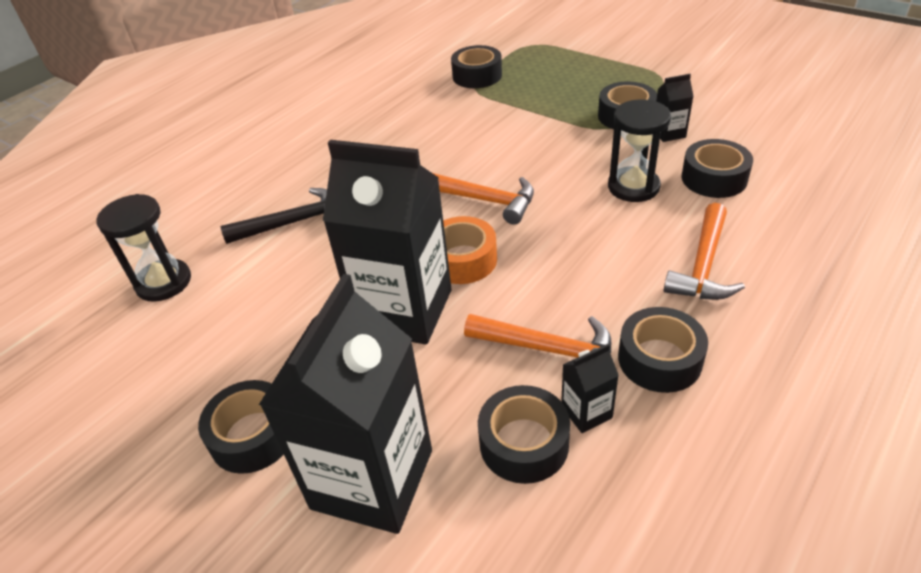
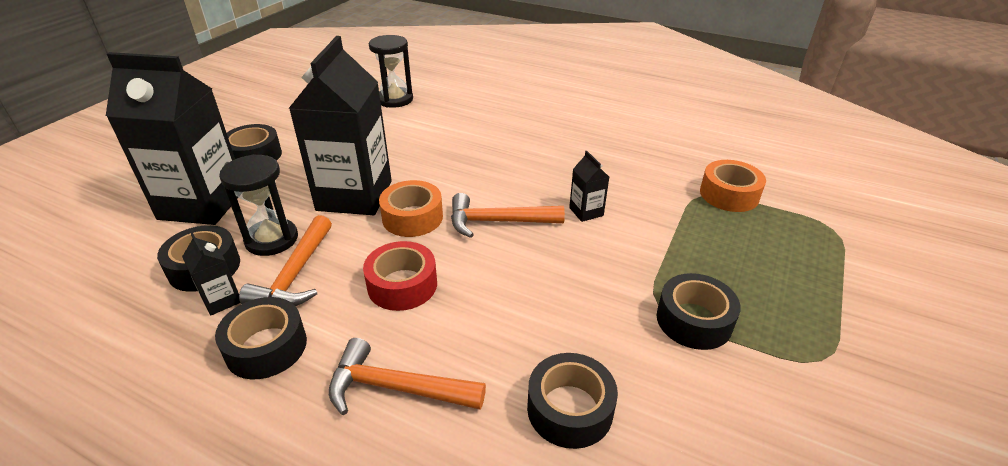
camera: 75 degrees right, 5 degrees down
black hammer [220,188,327,244] -> none
orange hammer [431,172,534,225] -> orange hammer turned 75 degrees clockwise [451,193,565,238]
black tape [451,45,502,88] -> orange tape [700,160,766,212]
black hourglass [608,100,671,202] -> black hourglass moved to [219,154,298,256]
black carton [656,74,694,142] -> black carton moved to [569,151,609,222]
none -> red tape [363,241,437,311]

